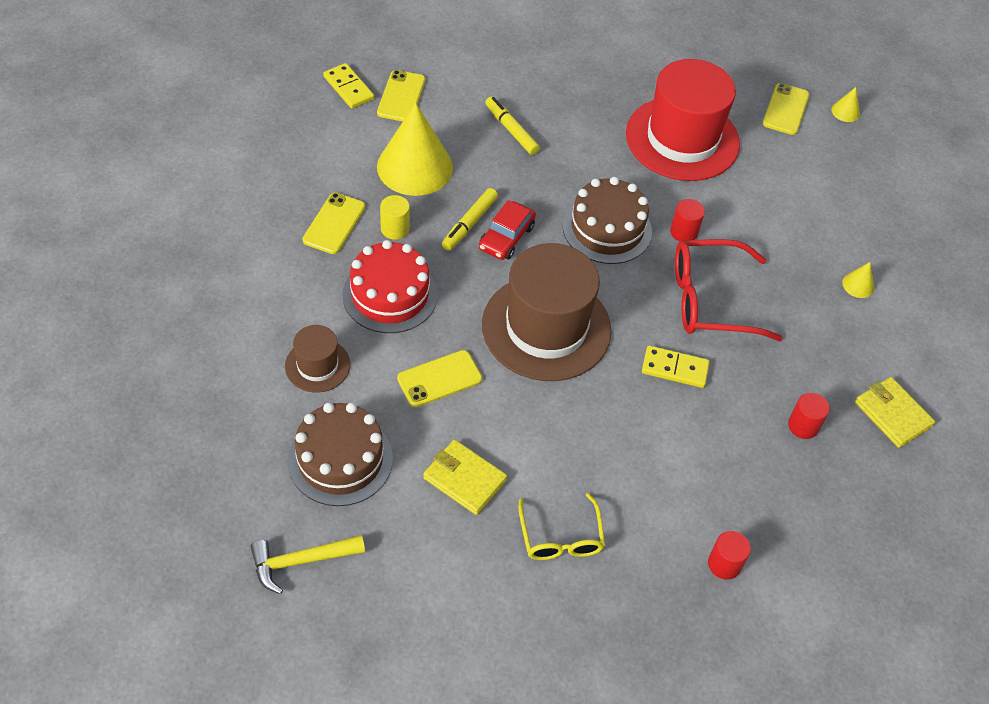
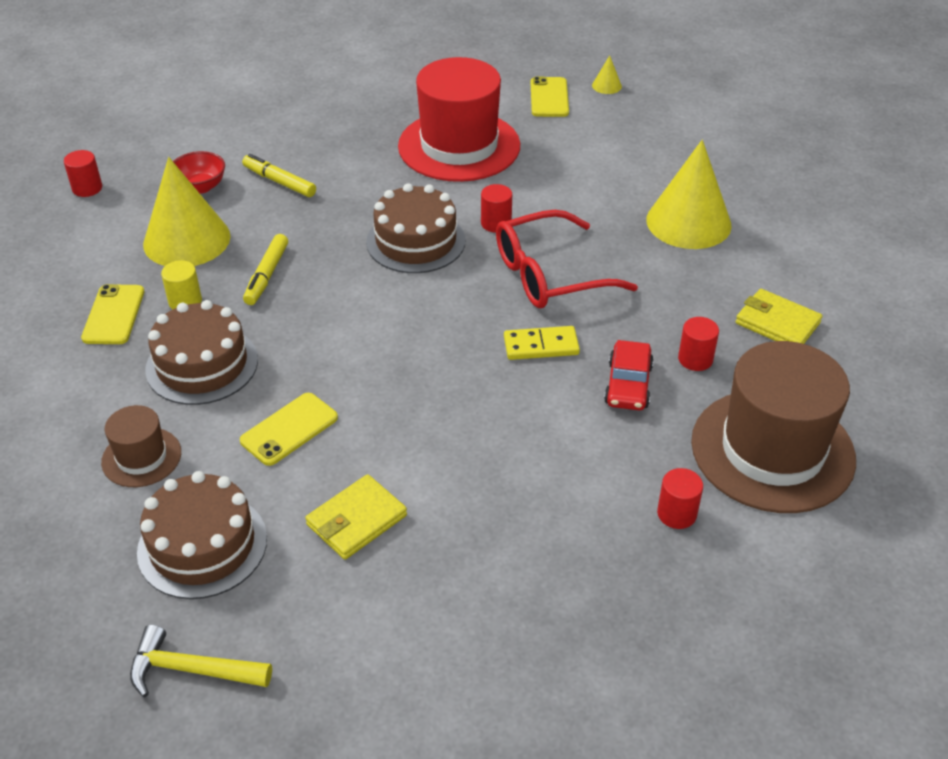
camera: 15 degrees left, 10 degrees down
yellow hammer [250,535,365,594] -> yellow hammer turned 45 degrees clockwise [130,624,272,697]
yellow domino [323,63,374,109] -> red cylinder [64,150,102,197]
red cake [342,240,437,333] -> brown cake [145,300,258,405]
yellow phone [377,70,425,121] -> none
yellow wallet [423,439,507,515] -> yellow wallet turned 60 degrees counterclockwise [305,474,407,560]
red car [479,200,536,260] -> red car moved to [604,340,654,410]
brown hat [482,243,611,381] -> brown hat moved to [691,341,856,513]
yellow glasses [519,493,605,560] -> none
yellow cone [842,262,874,298] -> yellow cone [646,140,732,249], size x2.47
none -> red bowl [173,151,225,194]

